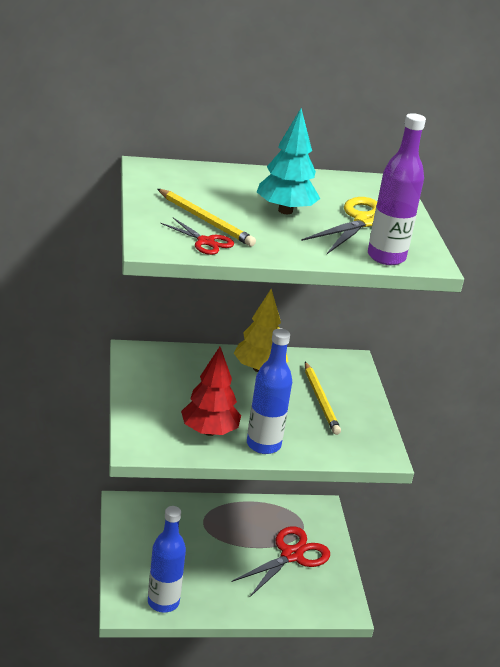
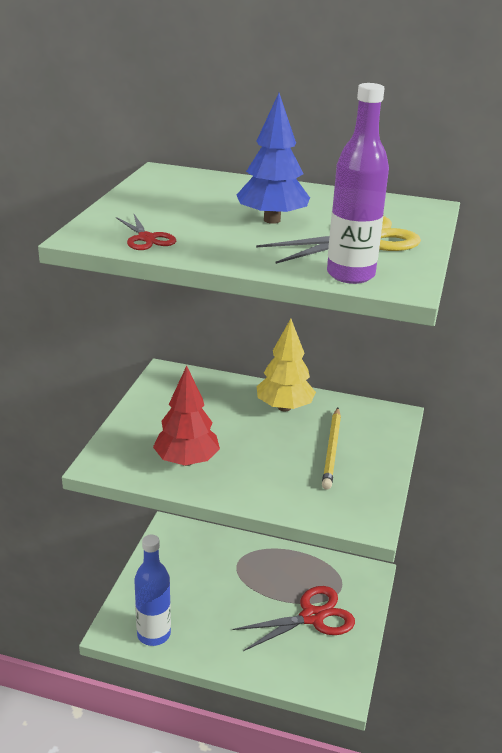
camera: 25 degrees right, 0 degrees up
yellow pencil [158,189,256,246] -> none
blue bottle [247,329,292,454] -> none
turquoise tree [257,109,321,214] -> blue tree [237,93,310,224]

